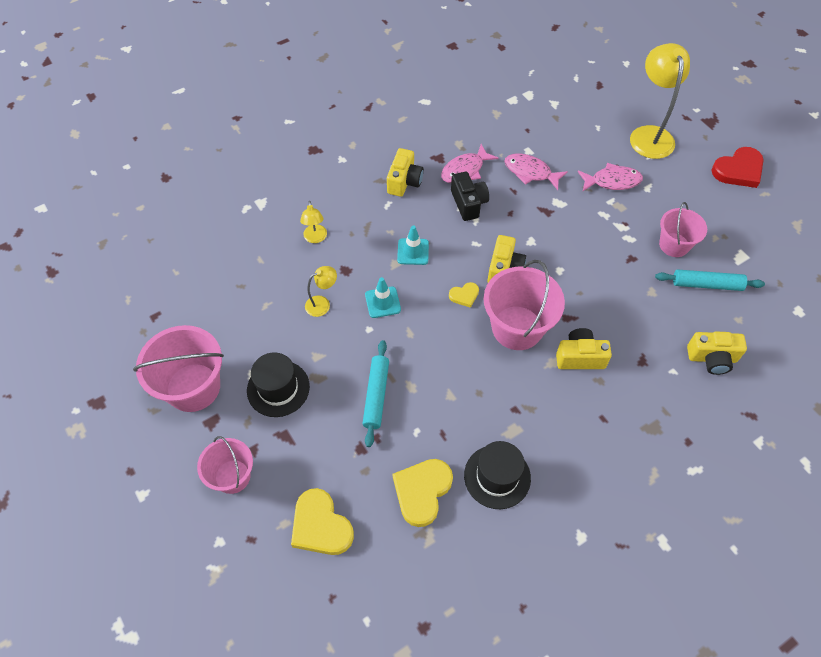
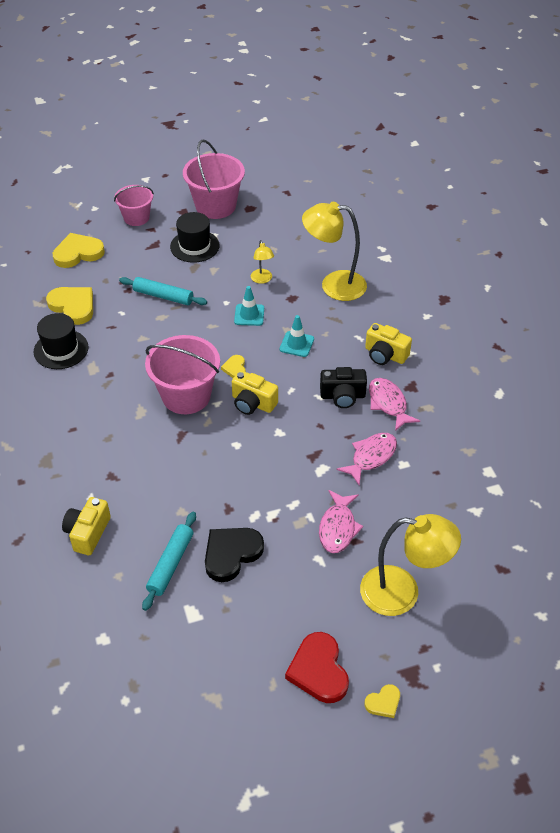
camera: 105 degrees right, 10 degrees down
yellow lamp [300,201,327,243] -> yellow lamp [302,202,367,301], size x2.06
yellow camera [556,328,612,369] -> none
pink bucket [659,202,707,257] -> black heart [205,528,264,582]
none -> yellow heart [365,684,400,718]

